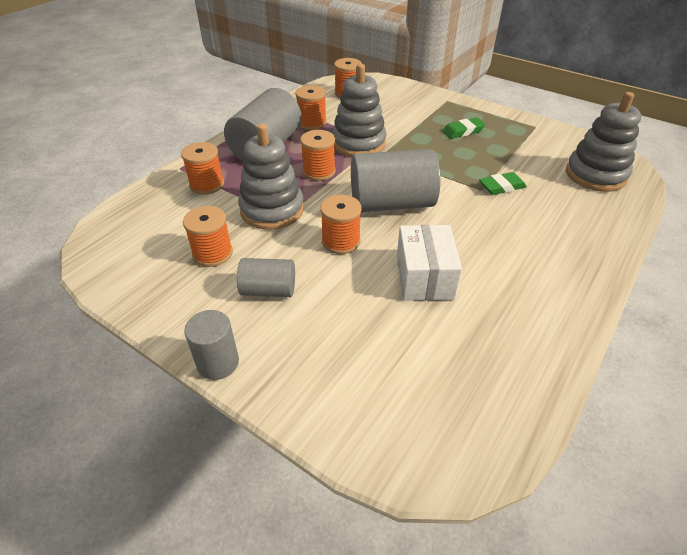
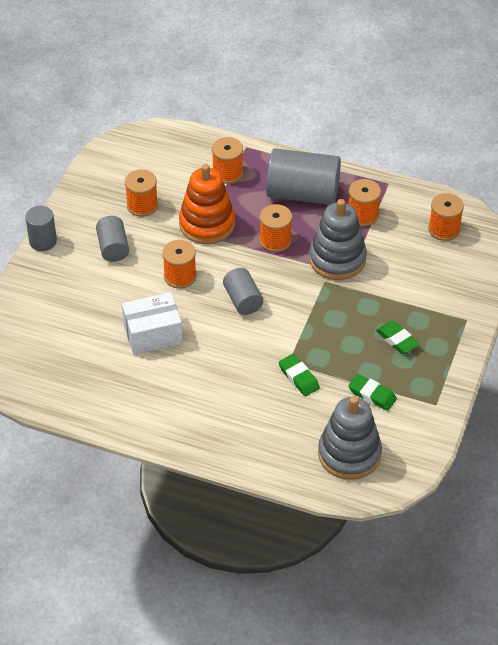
camera: 75 degrees right, 5 degrees up
grey stacking toy [238,123,304,230] -> orange stacking toy [179,164,235,244]
grey cylinder [351,149,440,212] -> grey cylinder [223,268,263,315], size x0.55
none -> green eraser [348,374,397,411]

